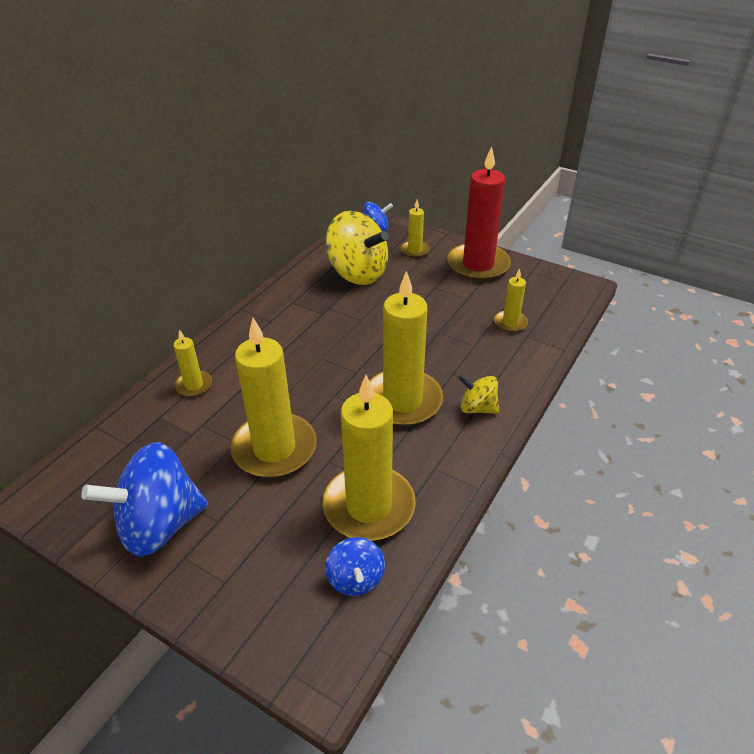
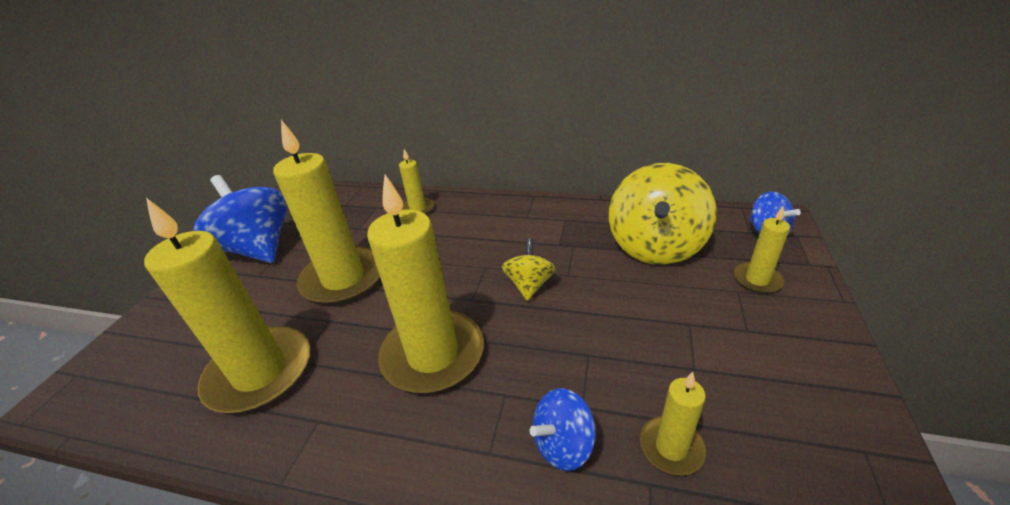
camera: 75 degrees right, 5 degrees down
blue spinning top [325,537,385,596] -> blue spinning top moved to [530,388,596,471]
red candle [447,146,511,281] -> none
yellow spinning top [458,374,499,414] -> yellow spinning top moved to [502,239,556,301]

